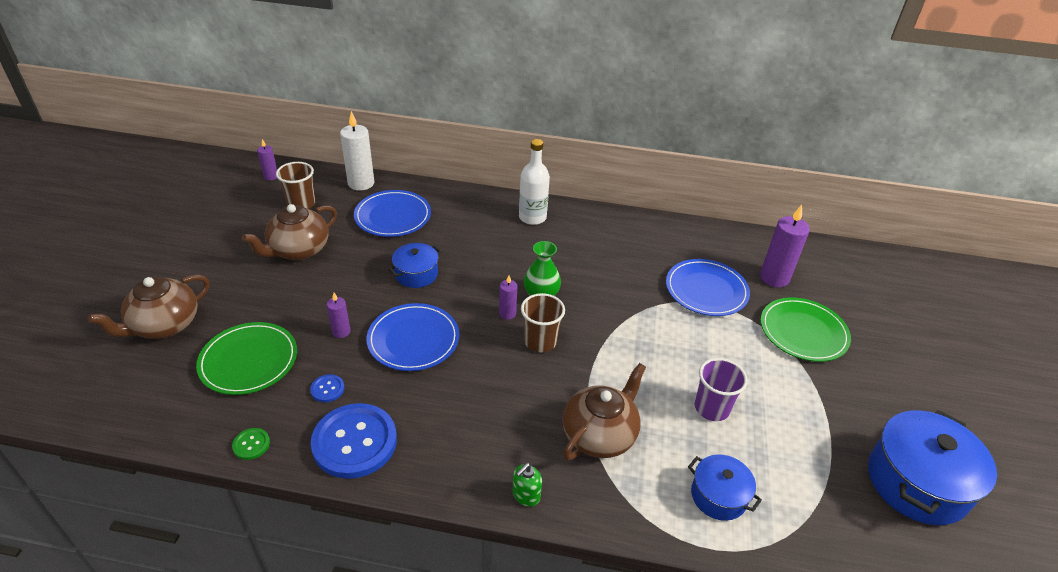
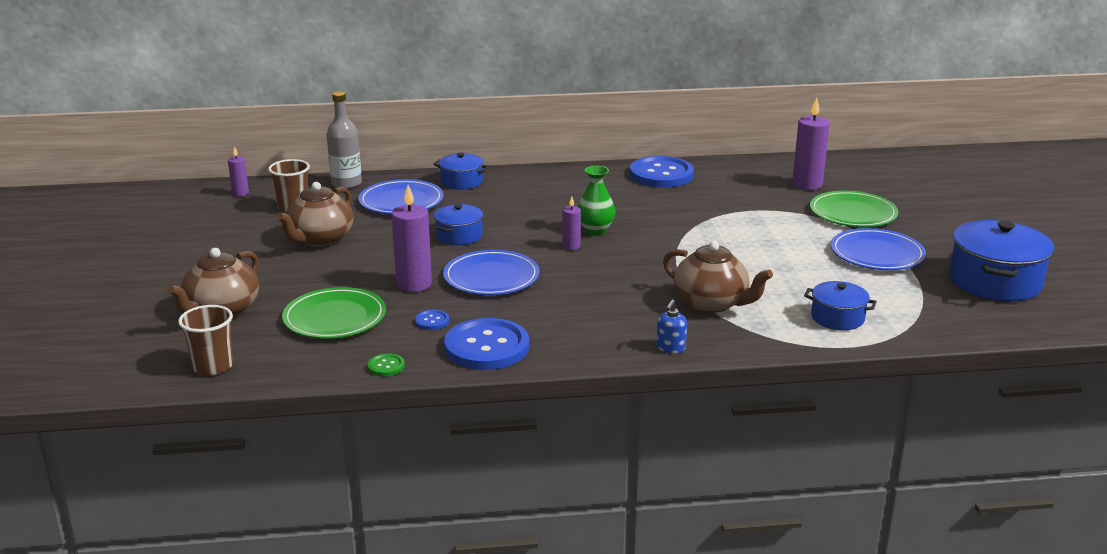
camera: 15 degrees left, 15 degrees down
purple candle [327,293,350,338] -> purple candle [391,185,432,292], size x1.86
white candle [340,111,374,191] -> grey bottle [327,91,362,189]
green soap dispenser [512,463,542,507] -> blue soap dispenser [656,300,687,353]
white bottle [519,139,550,225] -> none
brown cup [521,293,565,352] -> brown cup moved to [178,305,233,376]
brown teapot [563,363,646,460] -> brown teapot turned 105 degrees clockwise [663,241,773,313]
blue plate [666,259,750,316] -> blue plate moved to [831,228,926,270]
purple cup [695,358,748,421] -> none
none -> blue pot [433,153,489,189]
none -> blue button [630,156,694,187]

